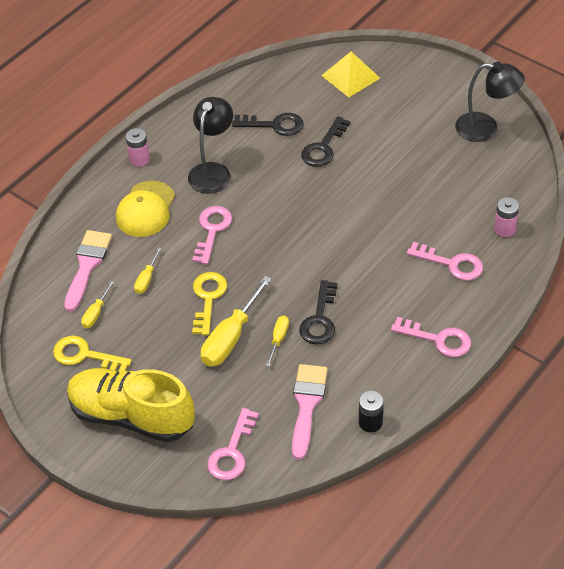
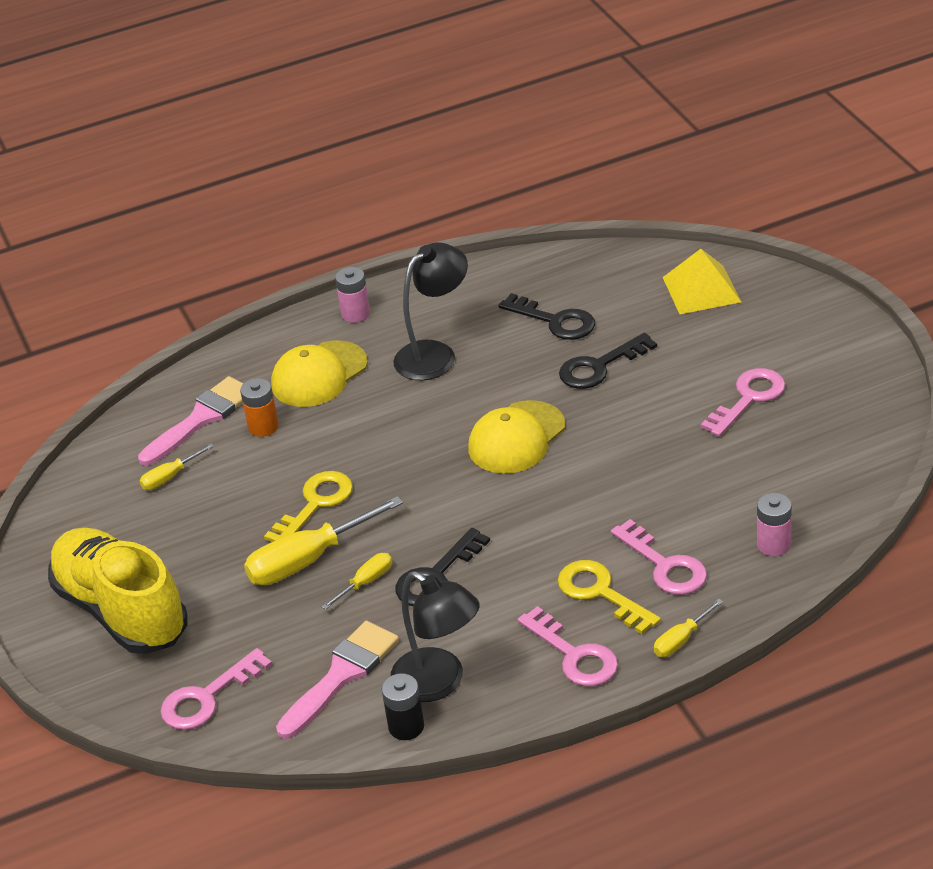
camera: 30 degrees right, 10 degrees down
yellow key [53,335,132,372] -> yellow key moved to [558,560,661,634]
yellow screwdriver [134,247,162,294] -> yellow screwdriver moved to [654,599,723,657]
pink key [192,206,232,265] -> pink key moved to [701,368,785,437]
black lamp [455,61,525,142] -> black lamp moved to [391,571,480,702]
none -> orange battery [240,378,279,437]
none -> yellow cap [468,400,565,474]

